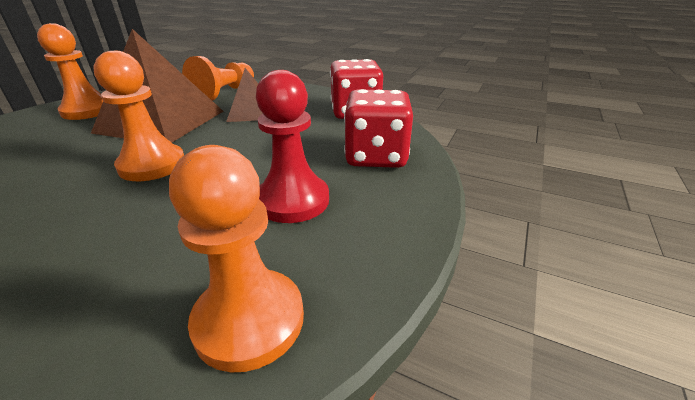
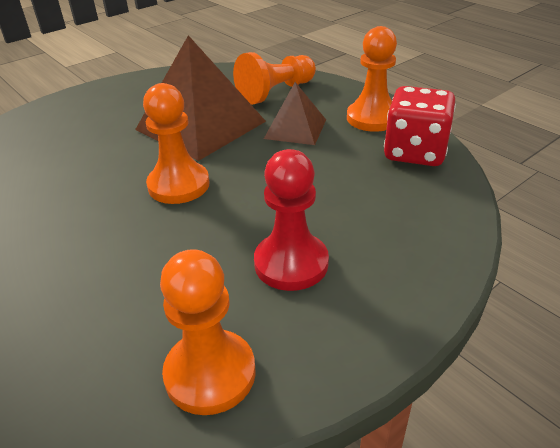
camera: 25 degrees right, 5 degrees up
orange pawn [37,23,103,120] -> orange pawn moved to [347,26,397,132]
red dice [344,89,413,168] -> none

